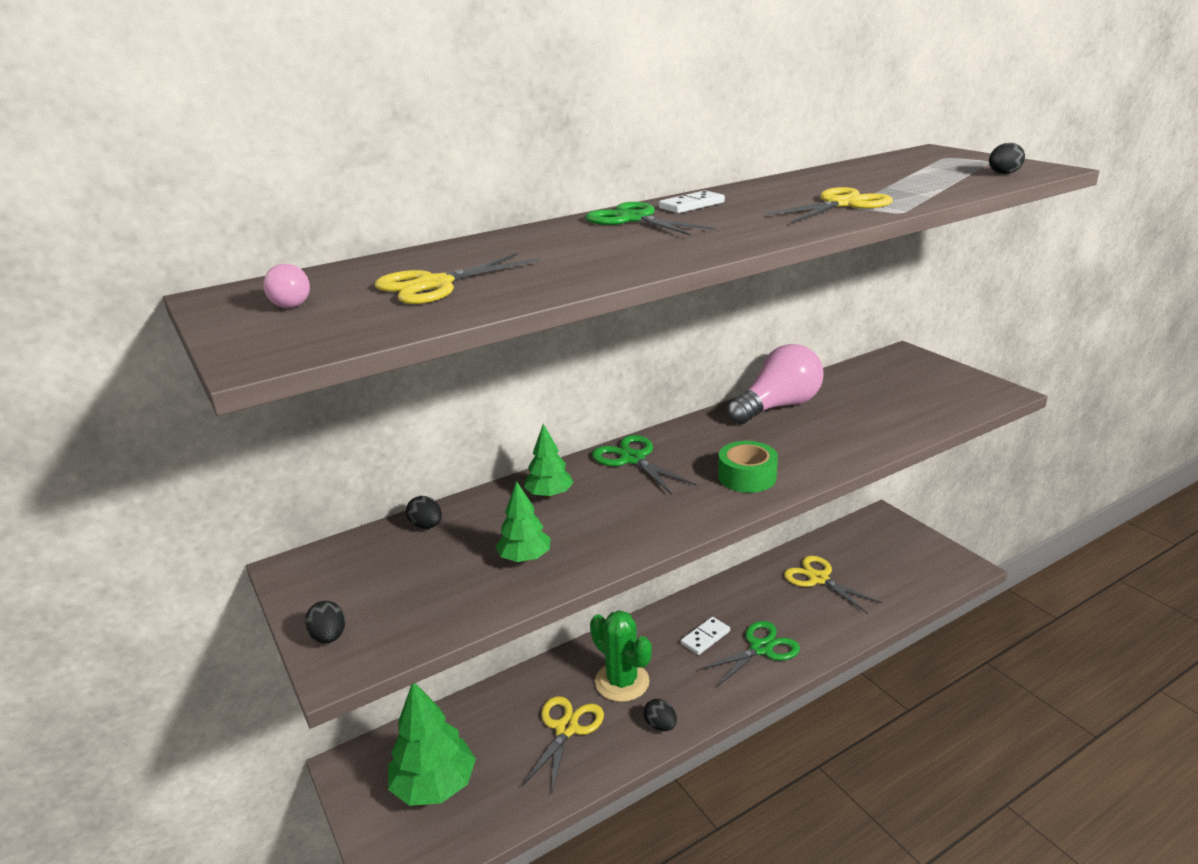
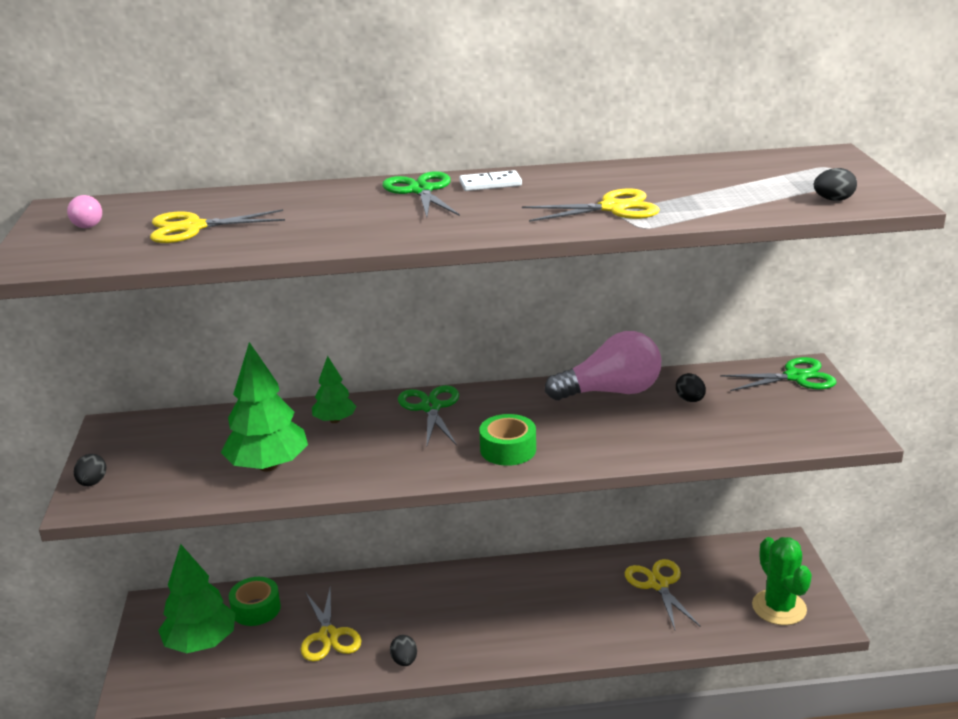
camera: 25 degrees right, 0 degrees up
black egg [406,496,442,529] -> black egg moved to [676,373,706,402]
green tree [495,481,550,562] -> green tree [221,342,308,472], size x1.78
yellow scissors [522,696,604,795] -> yellow scissors turned 120 degrees clockwise [301,585,361,661]
green cactus [590,610,652,702] -> green cactus moved to [752,537,812,625]
white domino [681,617,730,655] -> none
green scissors [698,621,800,688] -> green scissors moved to [720,357,836,391]
none -> green tape [229,577,281,626]

